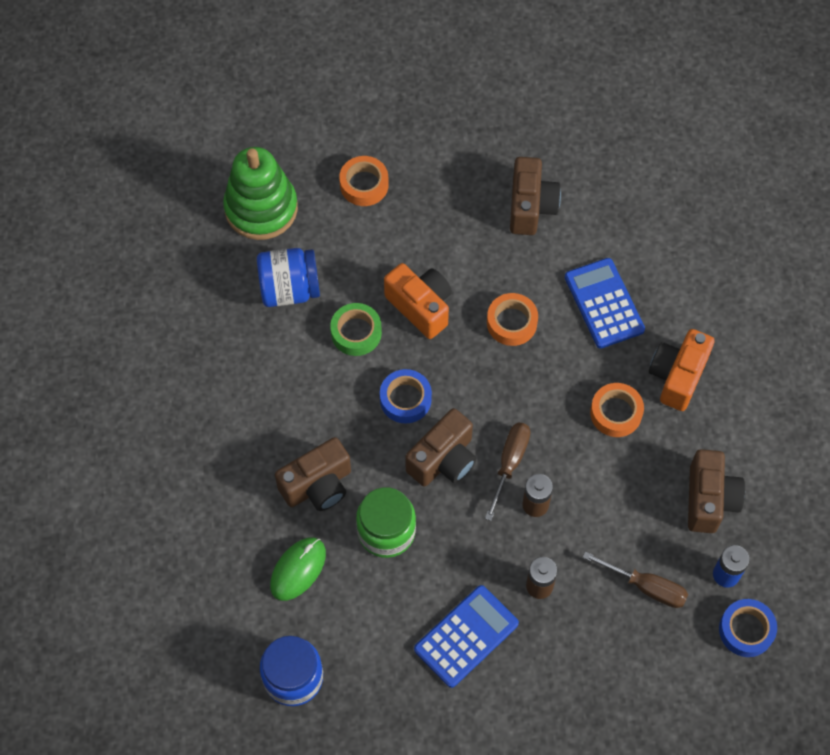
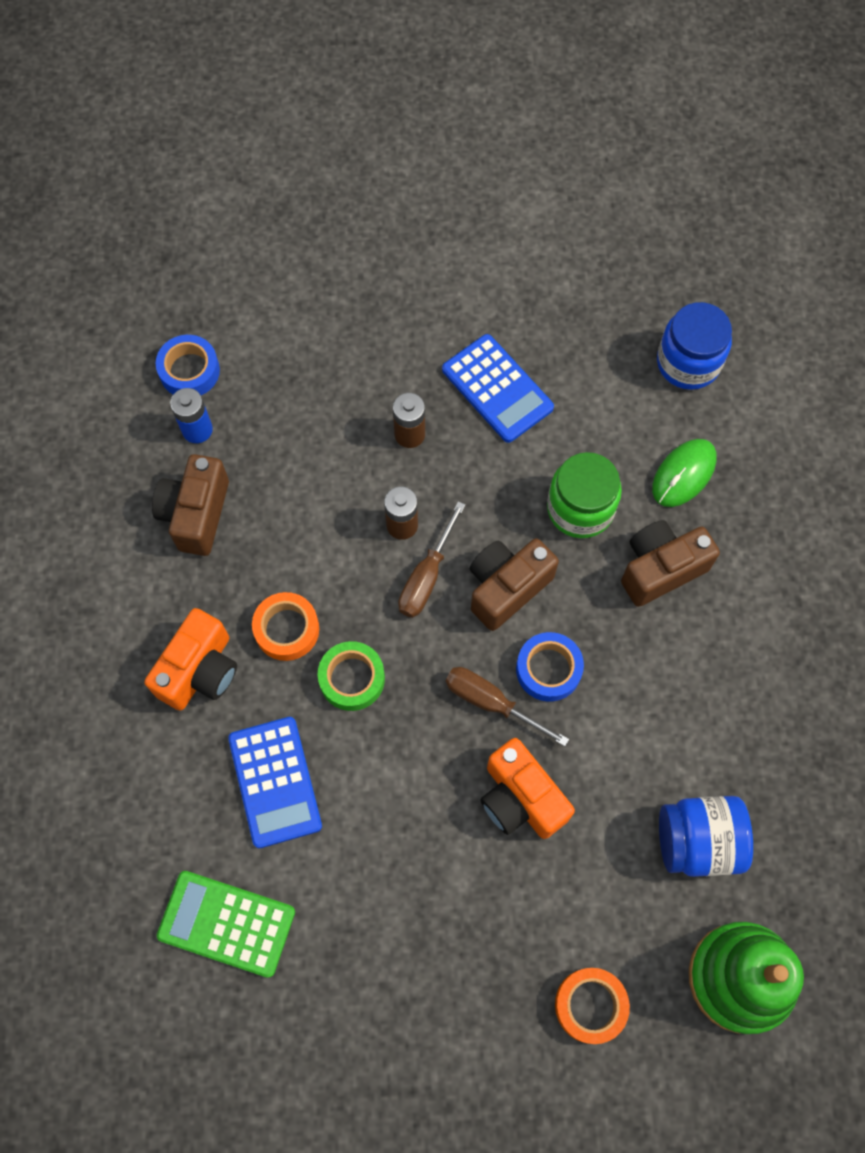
camera: 175 degrees left, 5 degrees up
green tape [330,303,382,356] -> green tape moved to [318,641,385,711]
blue calculator [414,585,519,688] -> blue calculator turned 90 degrees counterclockwise [442,334,554,443]
orange tape [487,293,538,346] -> none
brown camera [510,157,561,235] -> none
brown screwdriver [582,551,688,608] -> brown screwdriver moved to [446,667,569,746]
none -> green calculator [157,871,295,978]

